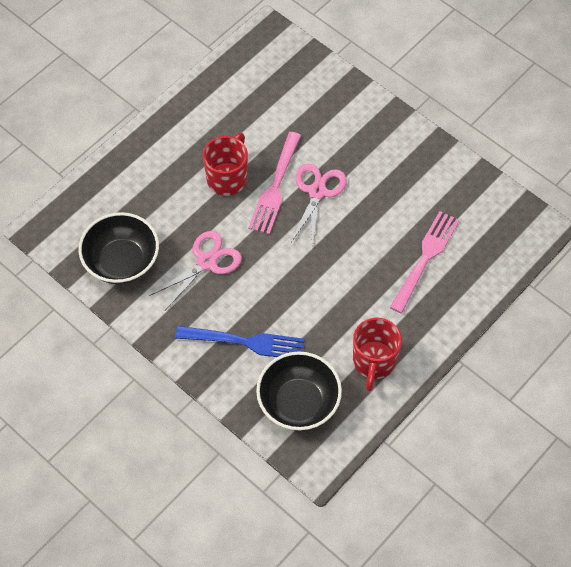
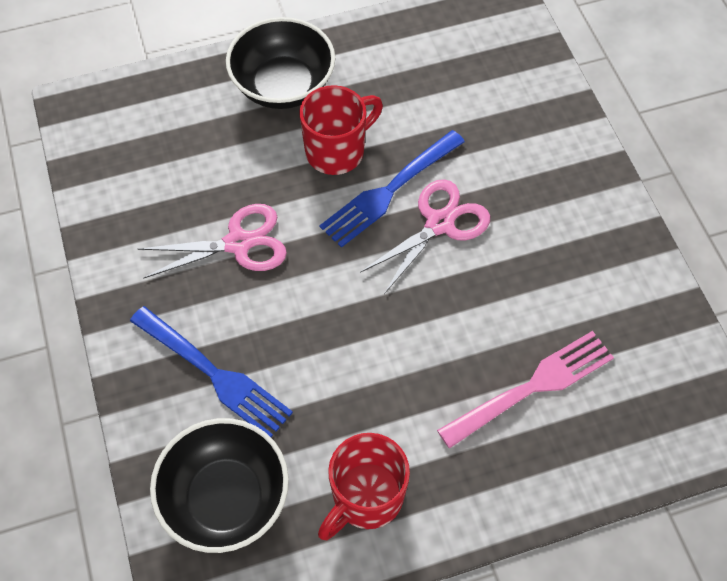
camera: 30 degrees right, 0 degrees up
black bowl [78,212,159,284] -> black bowl moved to [226,17,335,109]
pink fork [248,132,301,235] -> blue fork [320,130,465,248]

